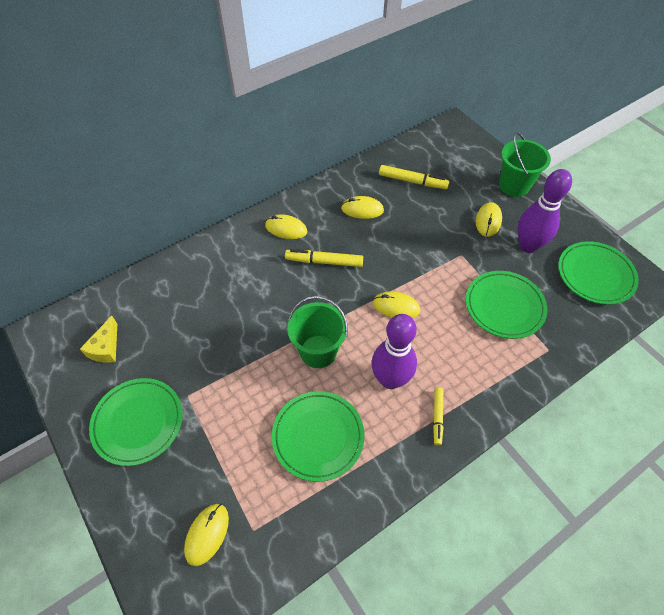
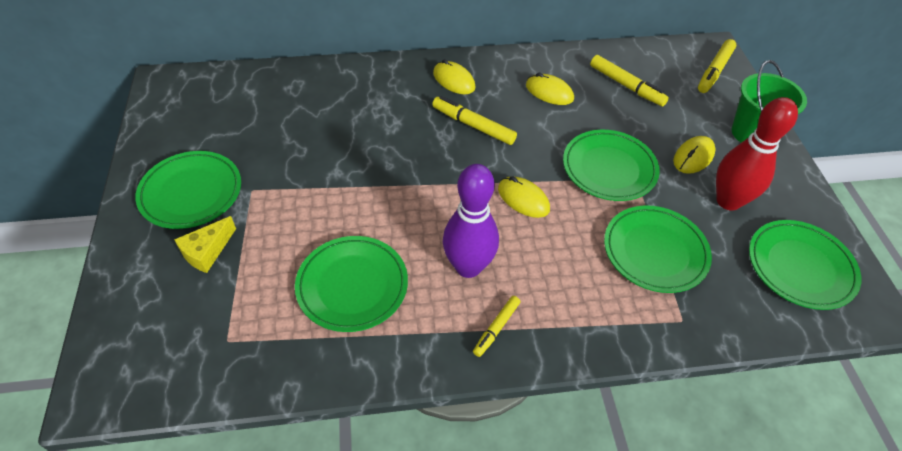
camera: 25 degrees right, 5 degrees down
yellow cheese [80,316,117,363] -> yellow cheese moved to [174,216,236,273]
yellow mouse [184,504,229,566] -> none
green bucket [287,296,348,368] -> none
purple bowling pin [517,169,572,253] -> red bowling pin [716,97,798,211]
none -> green plate [563,130,660,201]
none -> yellow marker [698,39,736,93]

